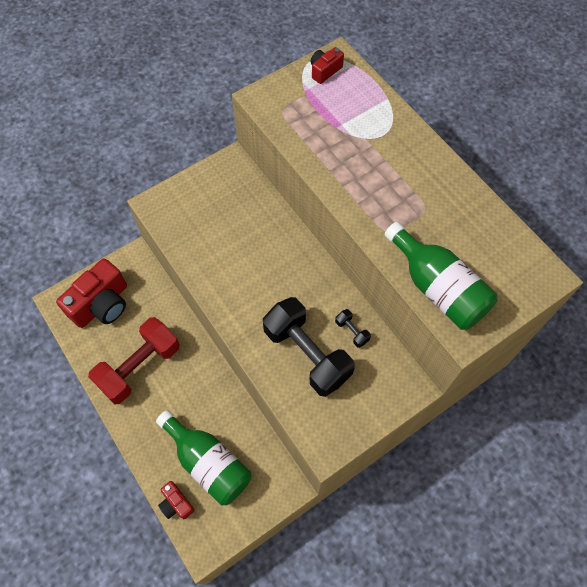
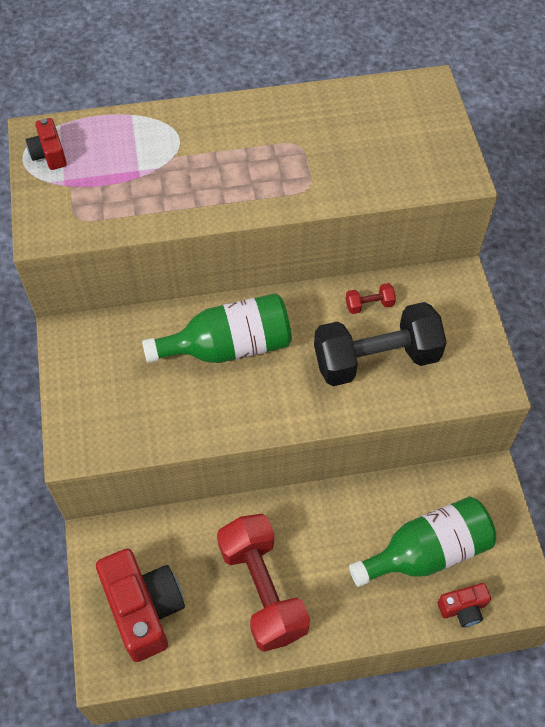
camera: 65 degrees left, 5 degrees down
black dumbbell [335,309,371,348] -> red dumbbell [346,283,396,314]
green bottle [385,222,497,330] -> green bottle moved to [142,293,292,363]

